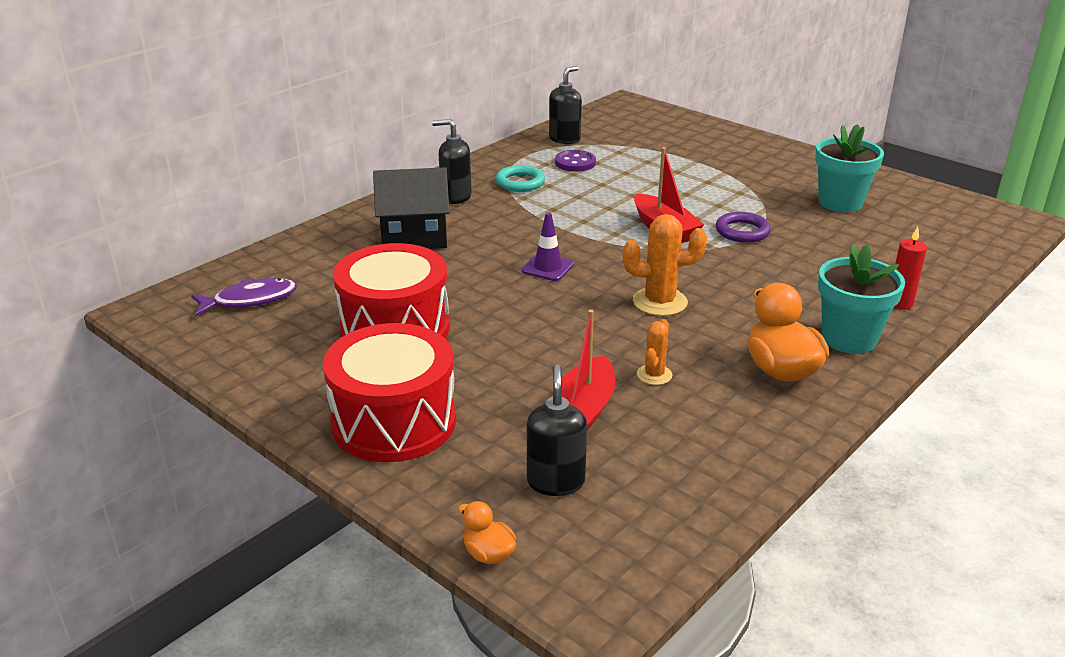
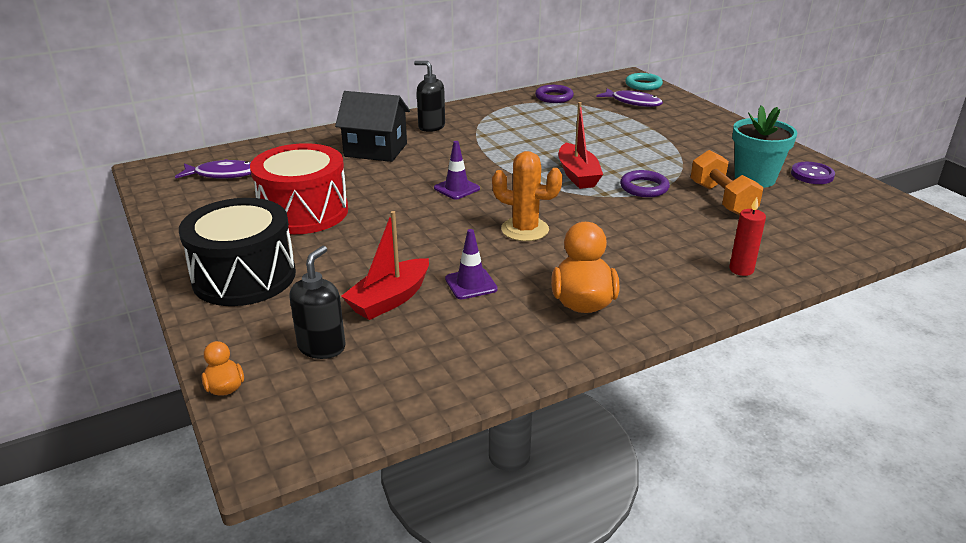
camera: 20 degrees right, 0 degrees up
red drum [323,323,456,462] -> black drum [179,198,296,306]
turquoise ring [496,165,545,192] -> turquoise ring moved to [625,73,663,90]
black soap dispenser [549,66,582,144] -> purple ring [535,85,574,103]
purple button [555,150,596,172] -> purple button moved to [791,162,835,184]
orange cactus [637,319,672,385] -> purple traffic cone [445,229,498,299]
turquoise flower pot [818,244,905,354] -> none
none -> purple fish [597,88,663,107]
none -> orange dumbbell [690,150,763,215]

